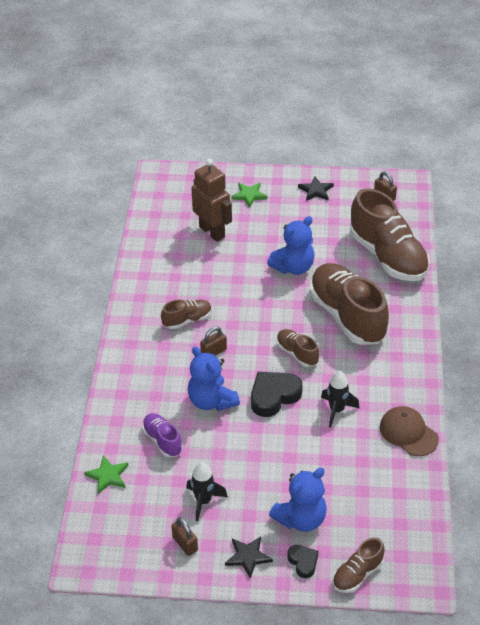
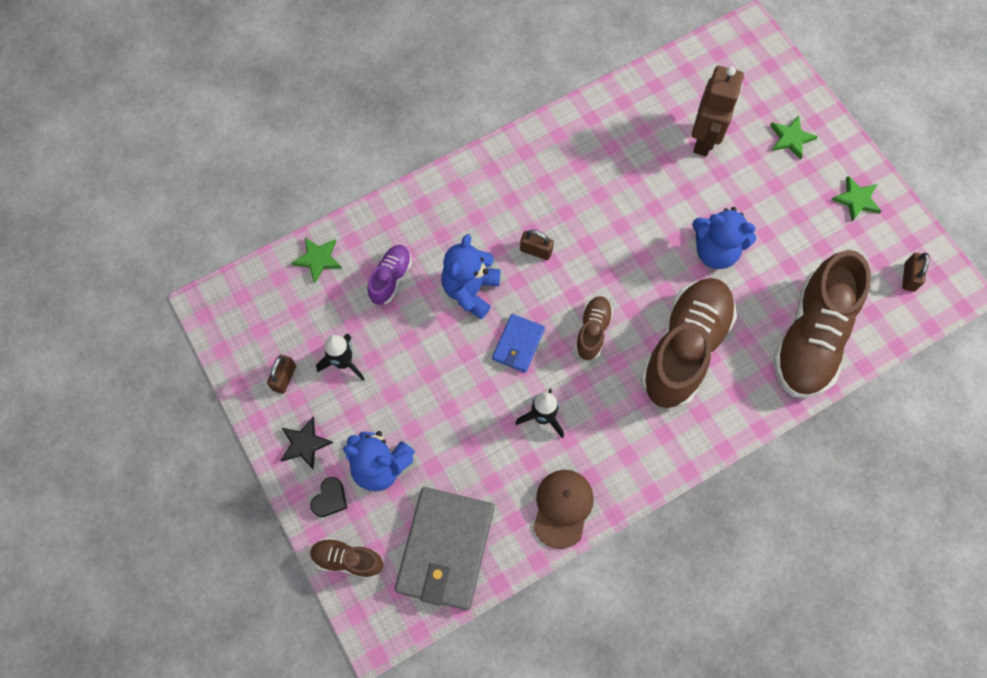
camera: 55 degrees right, 25 degrees up
brown shoe [161,300,212,329] -> none
black heart [251,372,303,417] -> blue wallet [492,314,545,373]
black star [298,177,334,201] -> green star [832,176,881,221]
none -> grey wallet [395,487,494,610]

